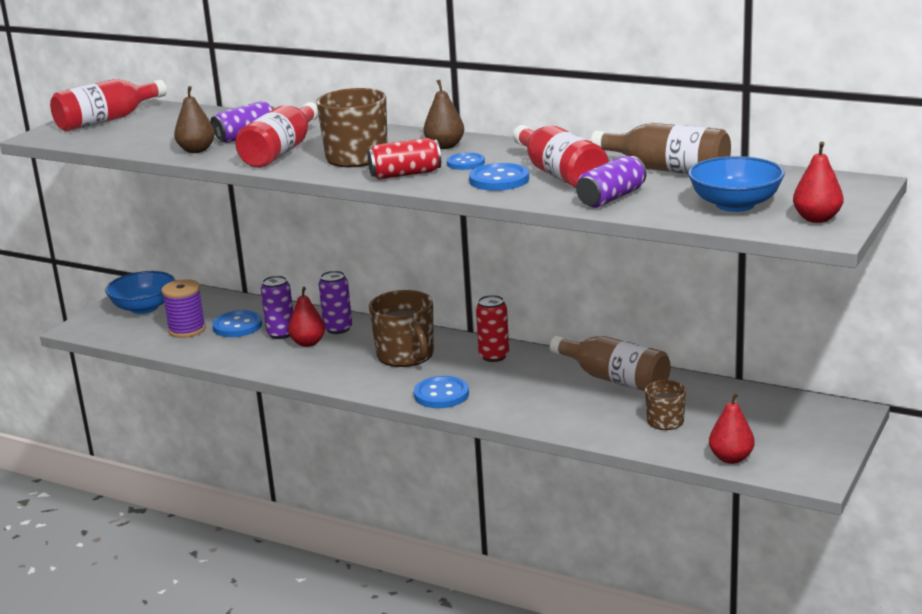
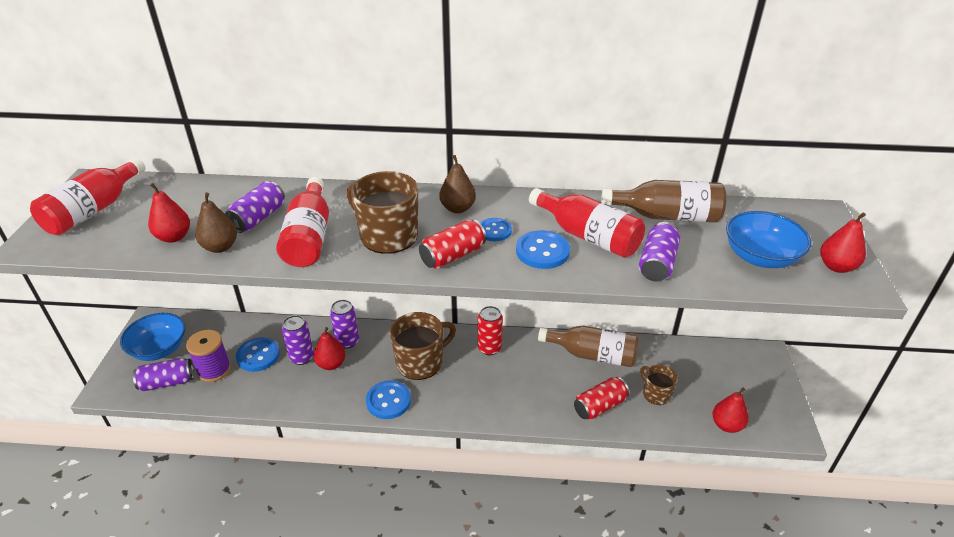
camera: 25 degrees left, 15 degrees up
brown mug [369,290,434,367] -> brown mug turned 75 degrees counterclockwise [390,312,456,380]
blue button [414,376,469,408] -> blue button moved to [366,380,411,419]
none -> purple can [133,358,194,391]
none -> red pear [148,183,190,243]
none -> red can [574,377,629,420]

